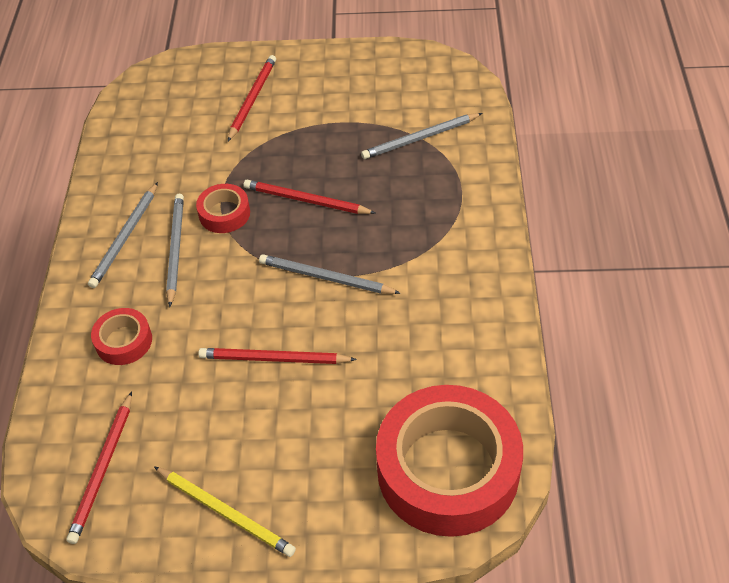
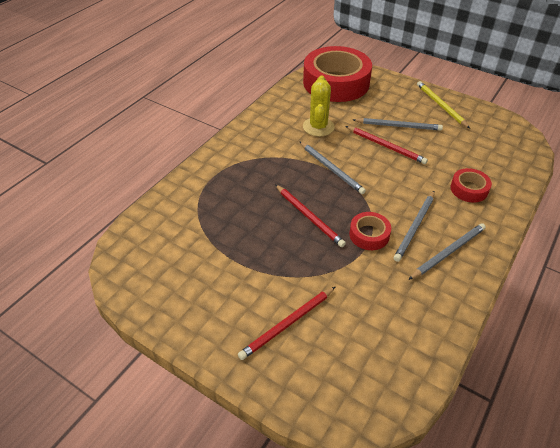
camera: 150 degrees left, 5 degrees down
red pencil [66,392,132,544] -> none
grey pencil [361,113,482,159] -> grey pencil moved to [353,118,443,131]
none -> yellow cactus [303,75,335,136]

